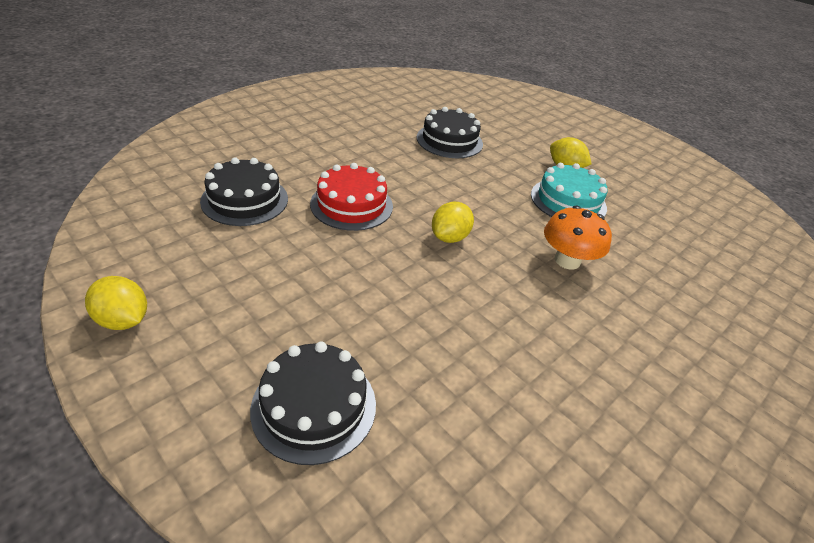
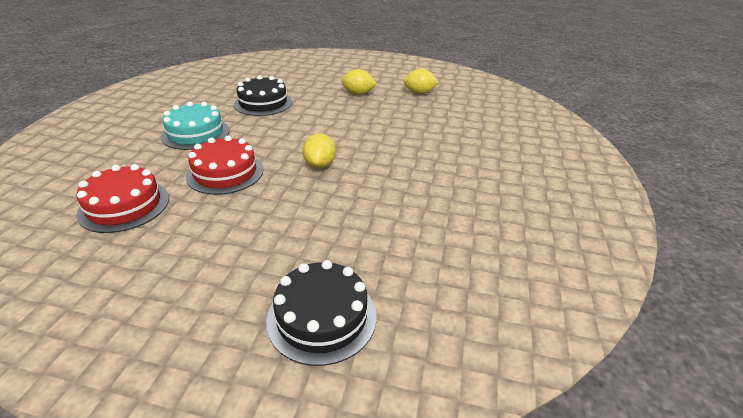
camera: 30 degrees left, 5 degrees down
yellow lemon [85,276,147,330] -> yellow lemon moved to [404,69,439,94]
black cake [200,157,288,226] -> red cake [76,164,169,233]
turquoise cake [531,163,608,217] -> turquoise cake moved to [161,102,230,150]
orange mushroom [544,205,612,270] -> none

